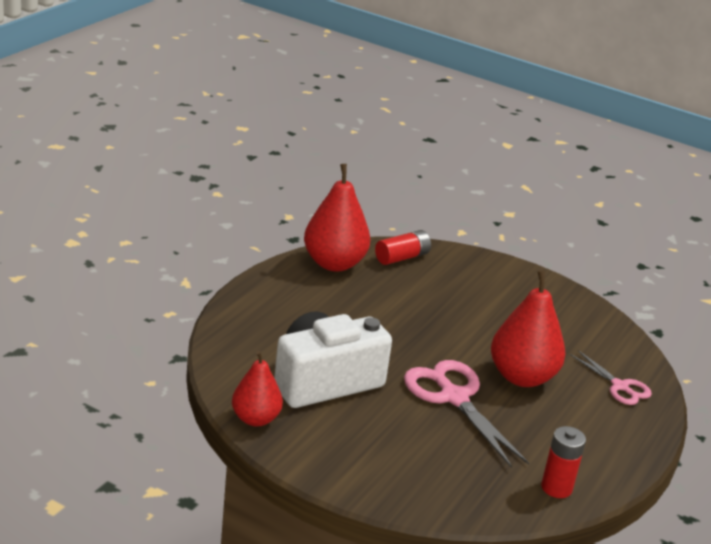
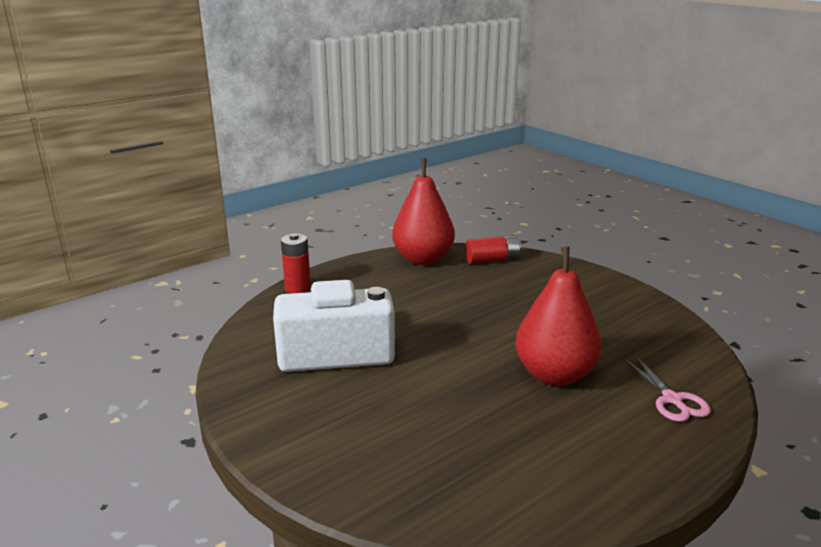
camera: 25 degrees right, 5 degrees down
red pear [232,351,283,426] -> none
pink scissors [404,360,529,468] -> none
red battery [541,426,586,498] -> red battery moved to [281,233,311,293]

